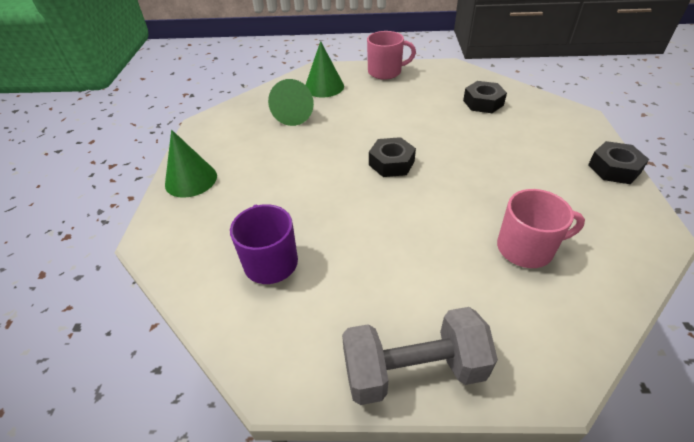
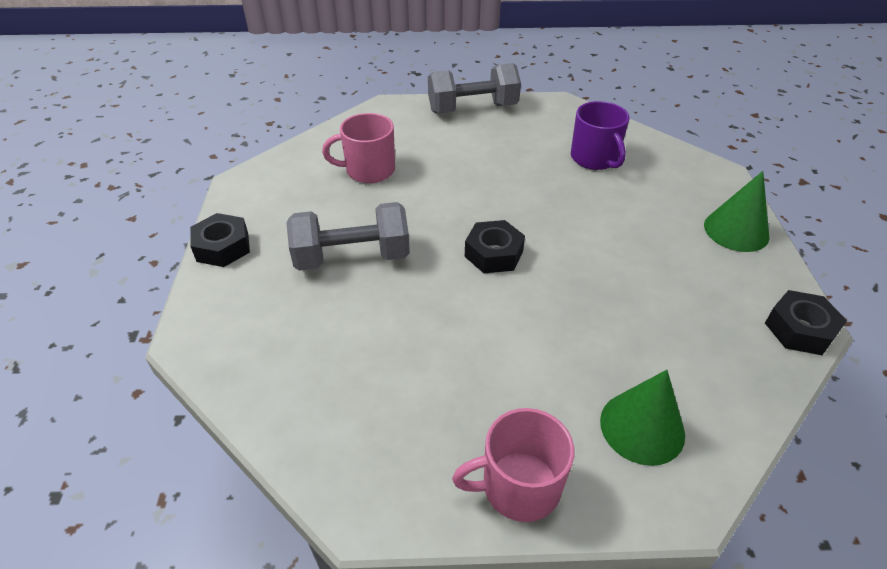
camera: 175 degrees right, 0 degrees up
green cone [268,79,314,126] -> none
black nut [463,81,507,113] -> black nut moved to [765,290,847,355]
none -> grey dumbbell [286,202,410,271]

